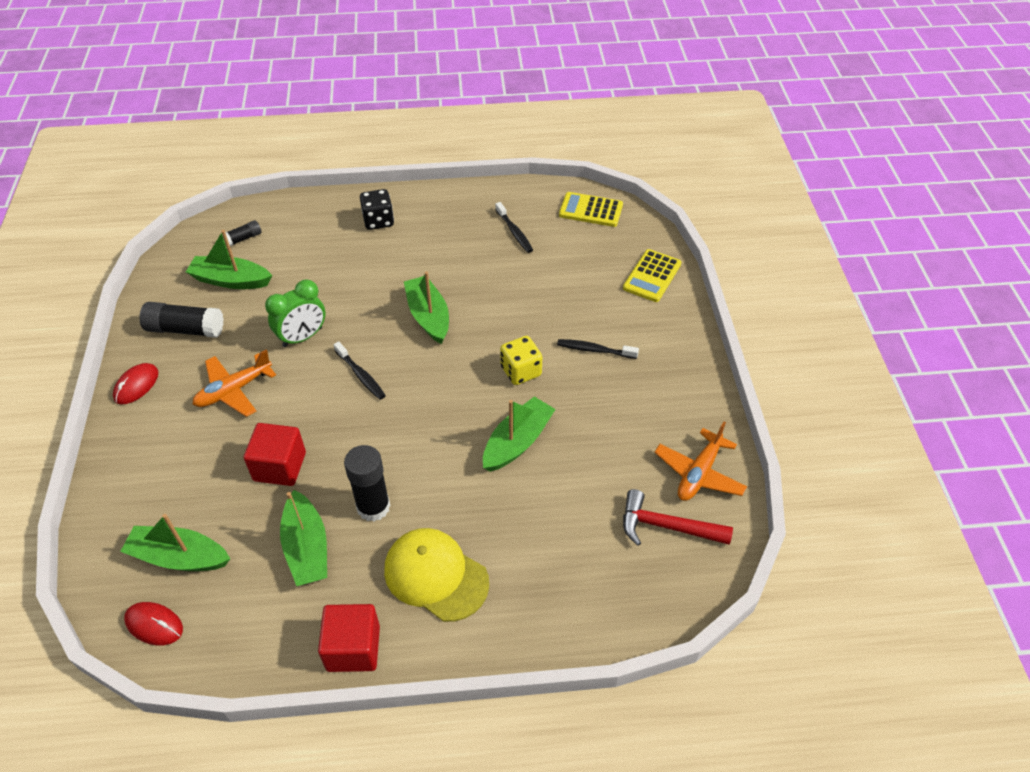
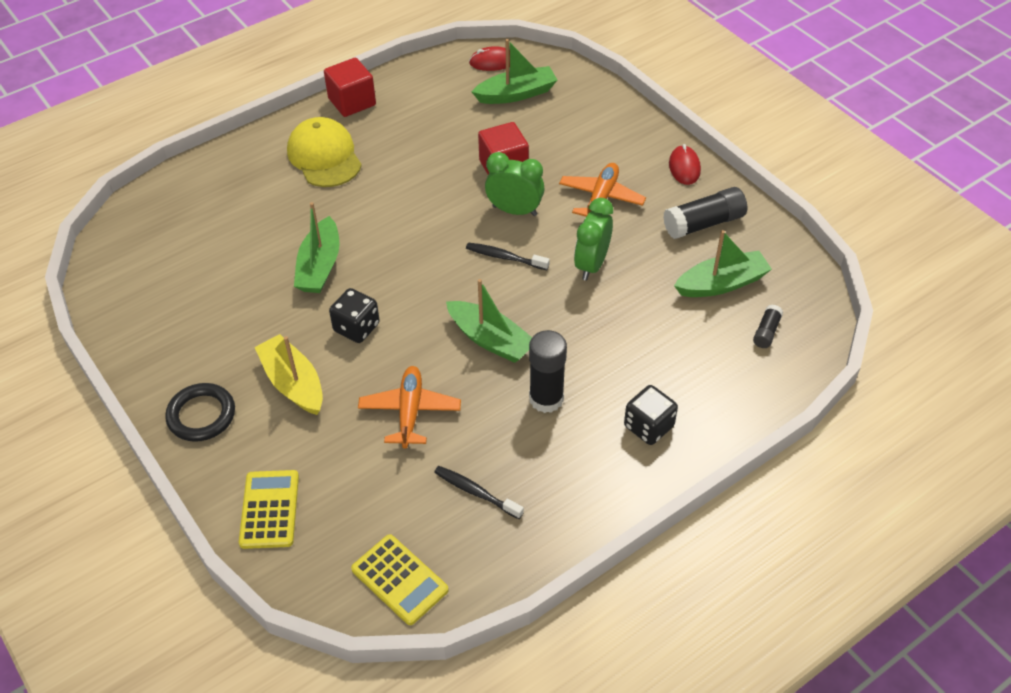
camera: 150 degrees right, 0 degrees up
green boat [280,490,327,586] -> none
black glue stick [344,445,390,522] -> black glue stick moved to [529,330,567,413]
yellow cap [384,528,489,622] -> yellow cap turned 120 degrees counterclockwise [287,117,362,187]
yellow dice [500,336,542,385] -> black dice [329,288,380,343]
black toothbrush [557,339,639,359] -> yellow boat [254,334,323,415]
yellow calculator [559,192,623,227] -> yellow calculator turned 60 degrees clockwise [351,534,449,625]
red hammer [623,489,733,546] -> none
orange plane [654,422,747,501] -> orange plane moved to [358,366,461,448]
none -> black ring [165,383,235,442]
none -> green clock [485,152,545,216]

